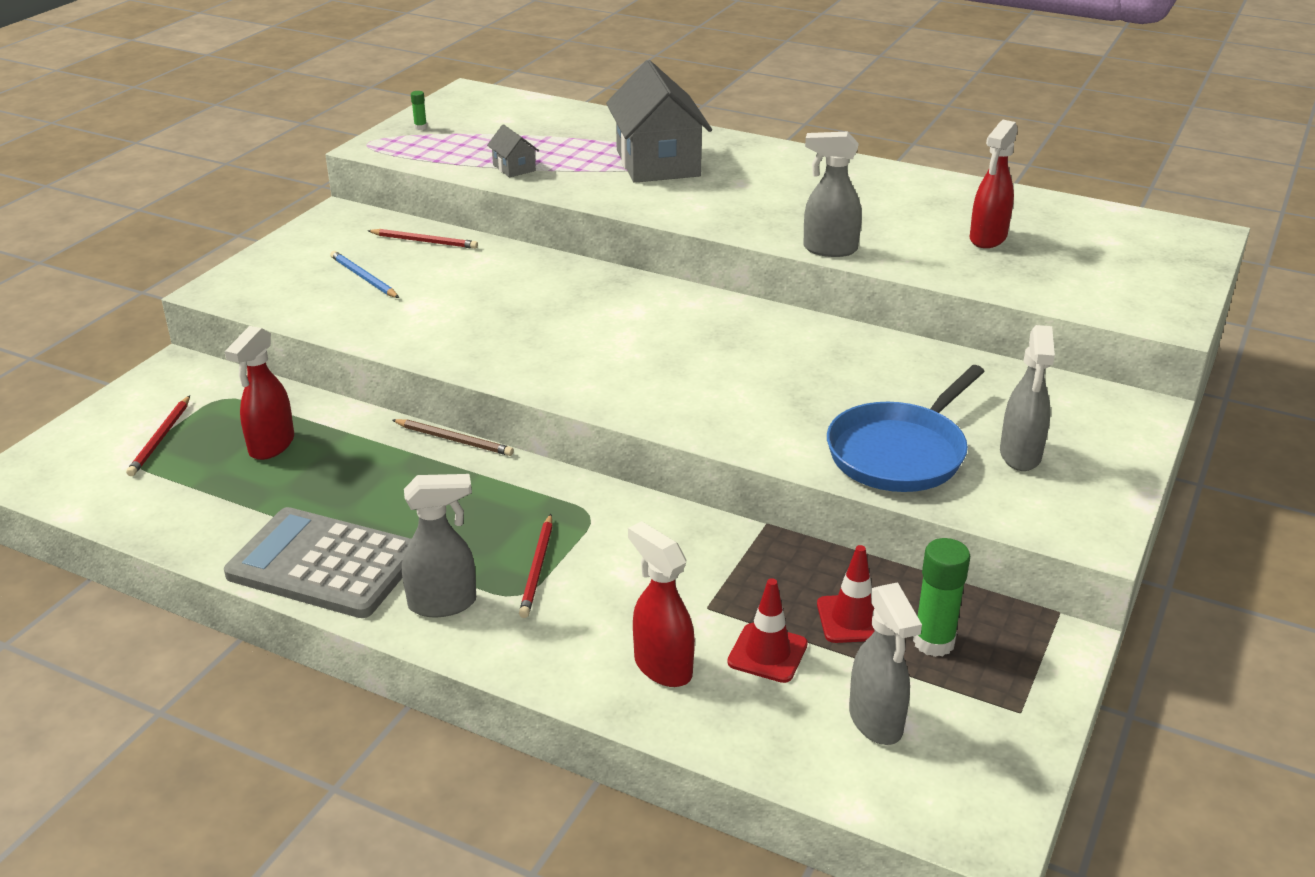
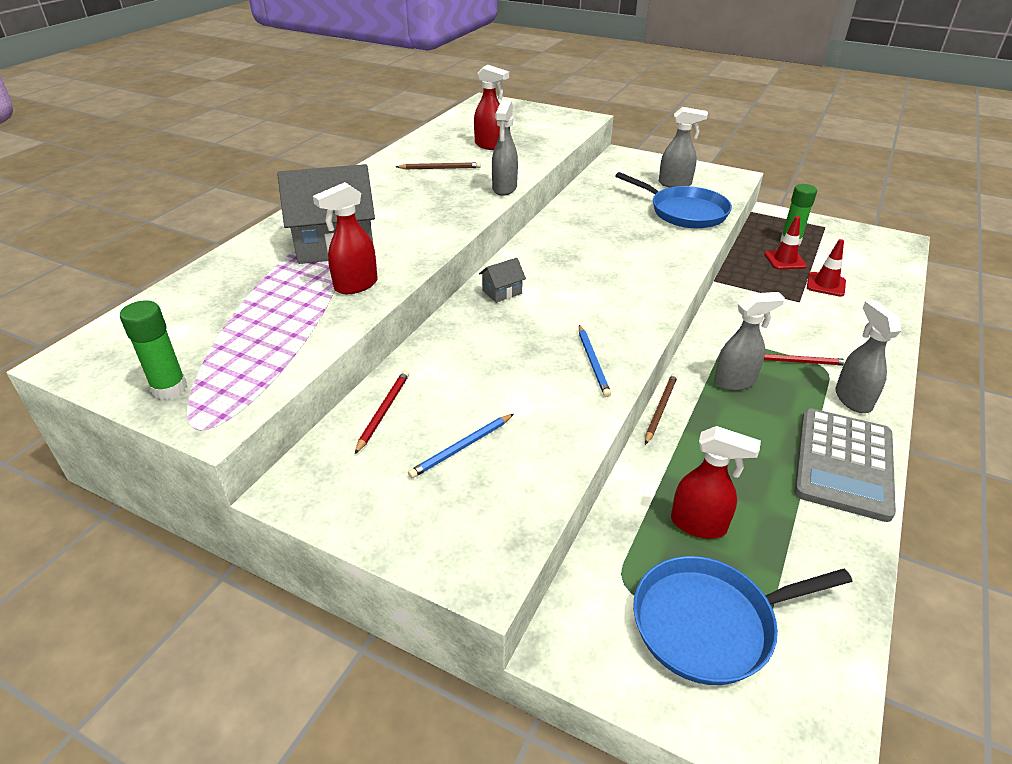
camera: 90 degrees left, 5 degrees up
red pencil [126,396,190,476] -> blue pan [633,556,852,685]
green glue stick [411,91,427,130] -> green glue stick [120,300,187,400], size x2.12
grey house [487,124,539,177] -> grey house moved to [479,258,526,303]
red spray bottle [628,521,695,687] -> red spray bottle moved to [313,182,378,294]
grey spray bottle [849,582,922,745] -> grey spray bottle moved to [714,292,785,391]
none -> brown pencil [396,162,481,169]
none -> blue pencil [579,325,611,397]

